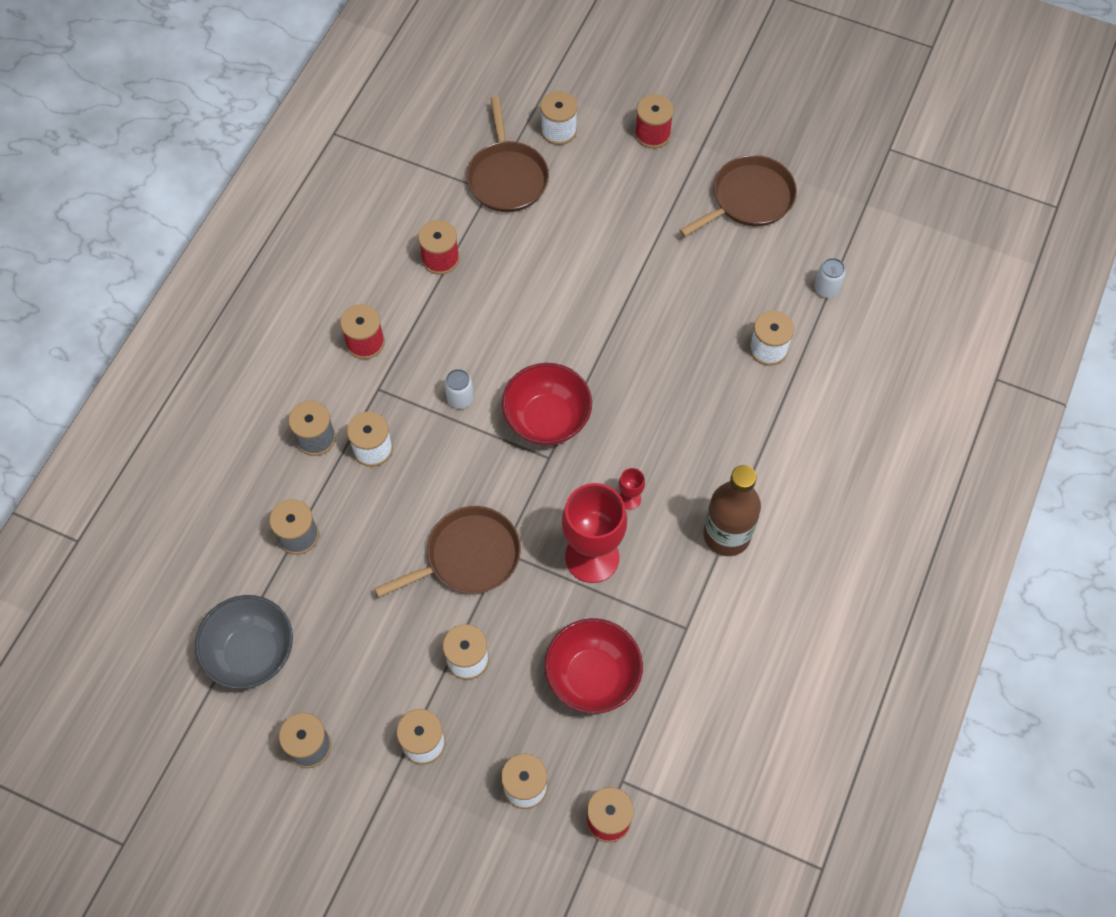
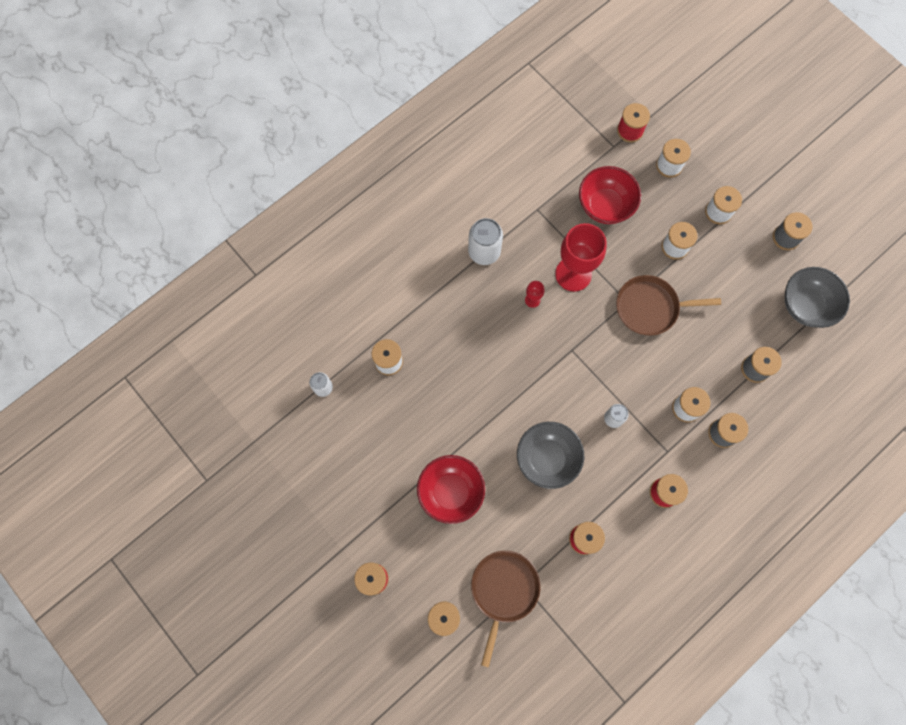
camera: 155 degrees left, 10 degrees up
red bowl [502,363,592,446] -> red bowl moved to [417,455,485,524]
brown pan [679,155,797,237] -> none
brown bottle [703,465,761,556] -> white can [468,218,503,265]
none -> grey bowl [517,422,584,489]

